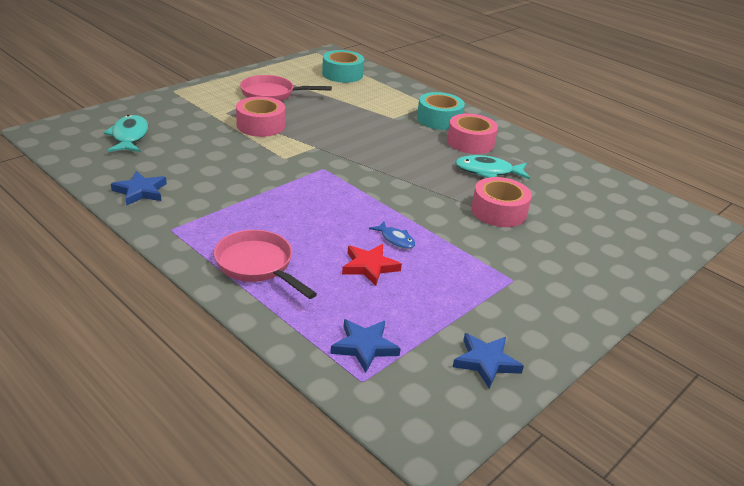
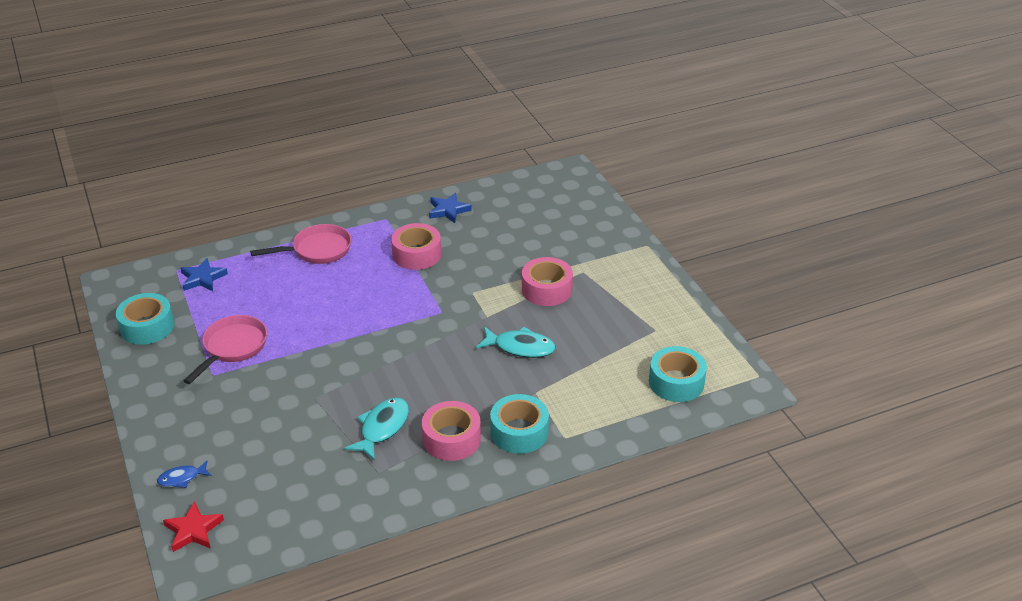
camera: 115 degrees right, 5 degrees up
turquoise fish [103,115,148,152] -> turquoise fish moved to [476,327,556,358]
pink pan [240,75,332,101] -> pink pan moved to [183,315,267,384]
red star [342,244,402,286] -> red star moved to [163,501,224,552]
blue fish [369,221,415,249] -> blue fish moved to [157,461,211,488]
blue star [453,333,524,389] -> turquoise tape [116,293,174,345]
pink tape [471,177,532,227] -> pink tape moved to [391,223,441,270]

